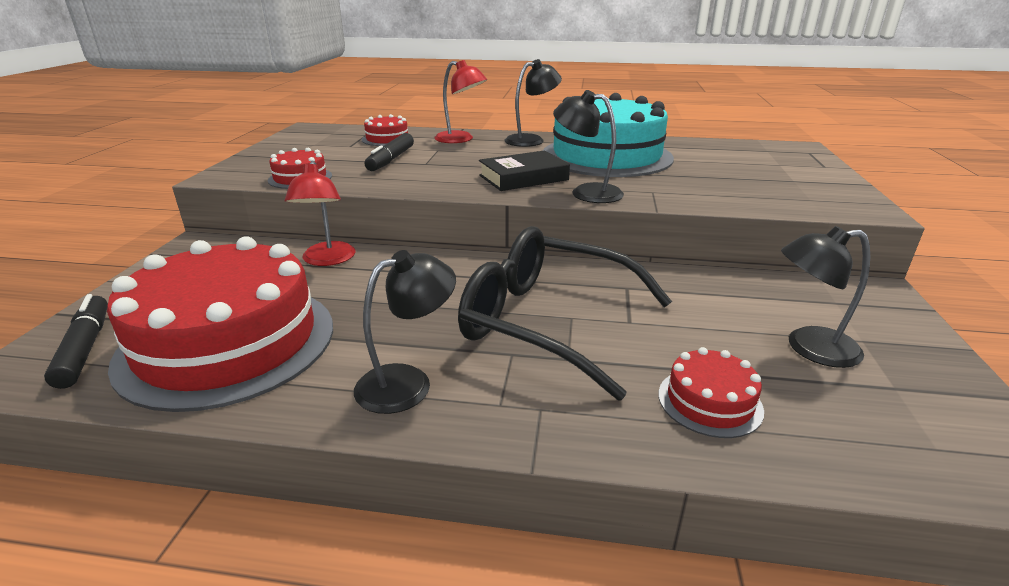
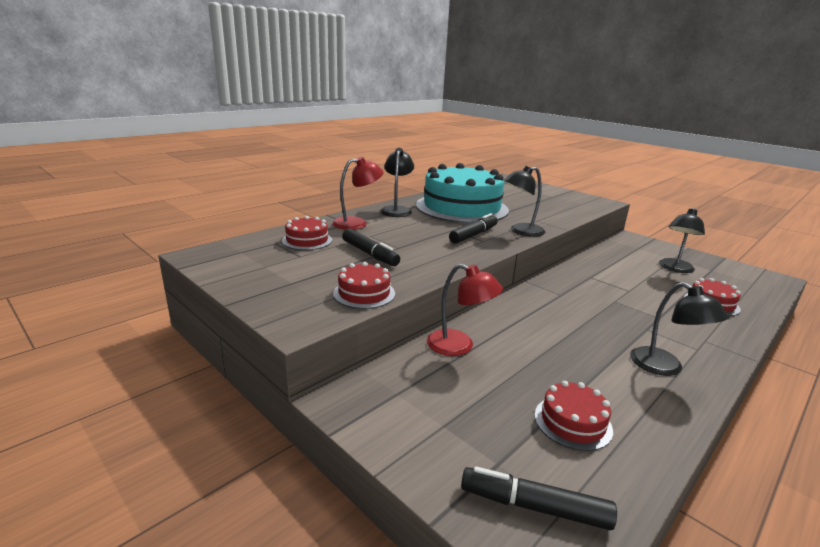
camera: 55 degrees left, 5 degrees down
red cake [107,236,333,412] -> red cake [535,381,613,451], size x0.43
black lamp [354,250,456,414] -> black lamp turned 150 degrees clockwise [630,282,729,376]
black glasses [458,226,672,401] -> none
black book [479,151,570,191] -> black marker [449,213,498,244]

